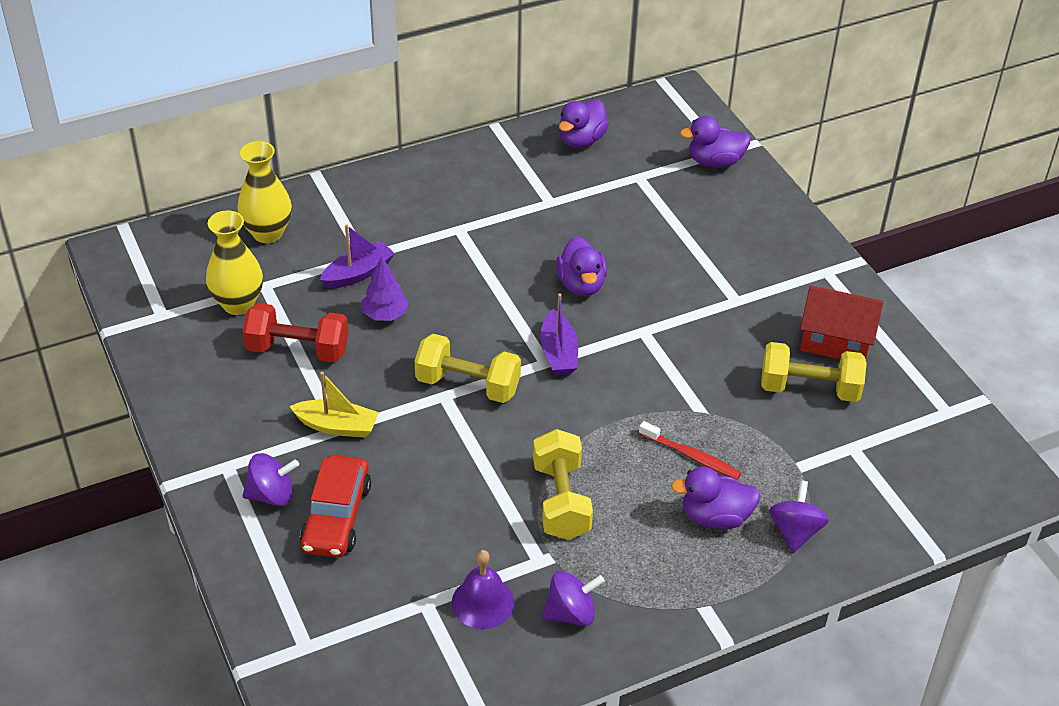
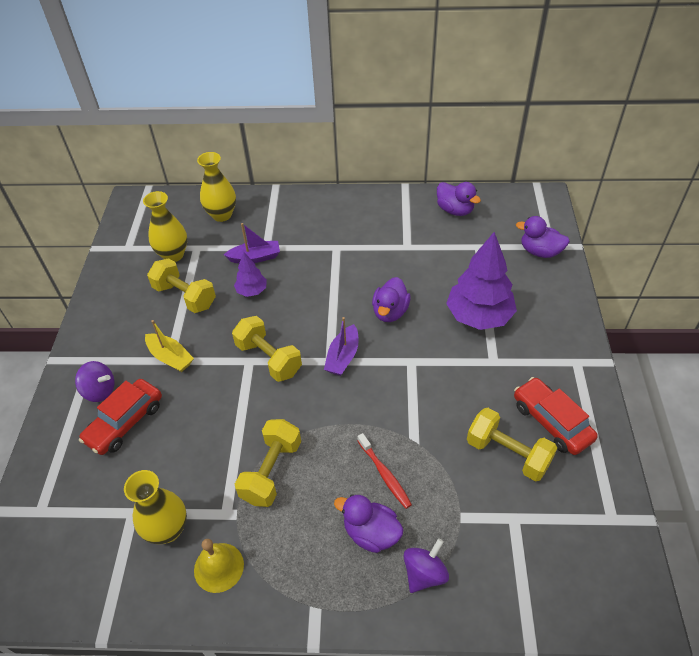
camera: 30 degrees right, 5 degrees up
red dumbbell [242,303,348,362] -> yellow dumbbell [147,258,216,313]
purple bell [452,550,514,629] -> yellow vase [124,470,187,544]
purple spinning top [542,571,605,626] -> yellow bell [194,539,244,593]
purple duck [559,99,609,148] -> purple duck turned 105 degrees counterclockwise [437,182,481,216]
red house [800,285,884,359] -> red car [514,377,598,455]
none -> purple tree [446,232,517,330]

